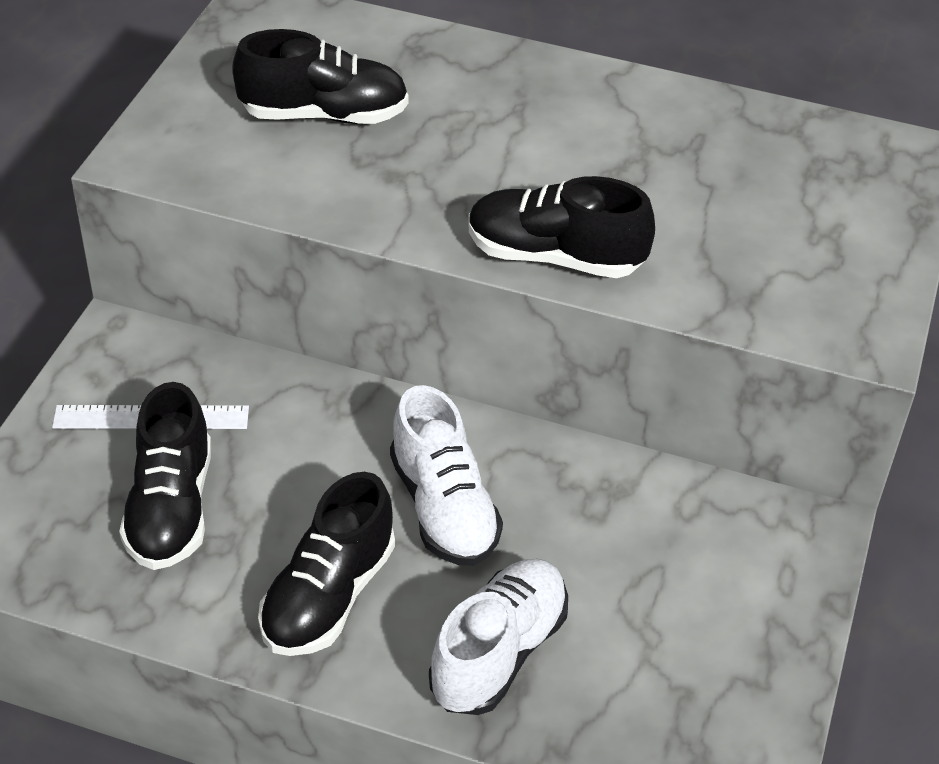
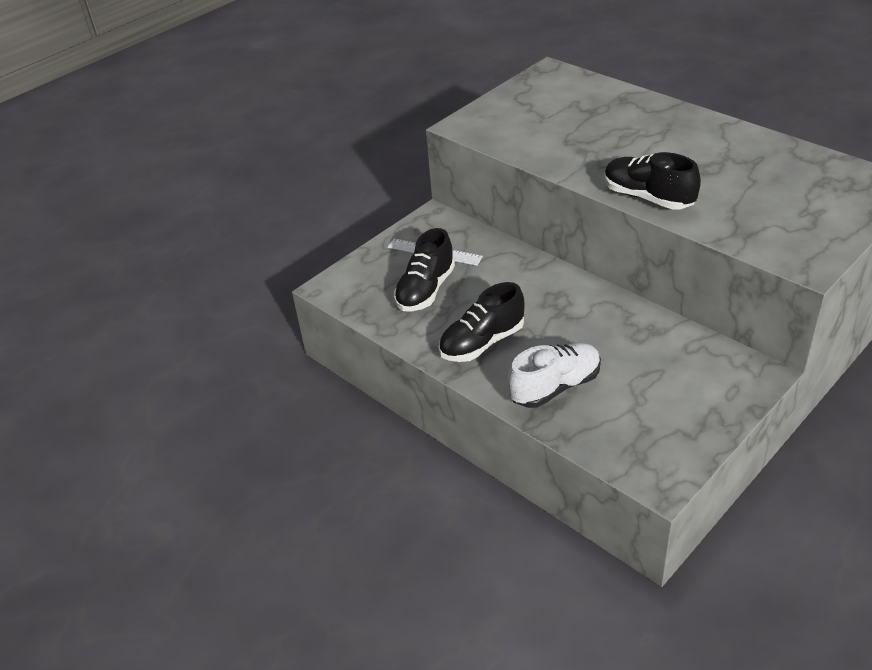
camera: 30 degrees right, 5 degrees down
black shoe [232,29,408,124] -> none
white shoe [390,385,503,566] -> none

